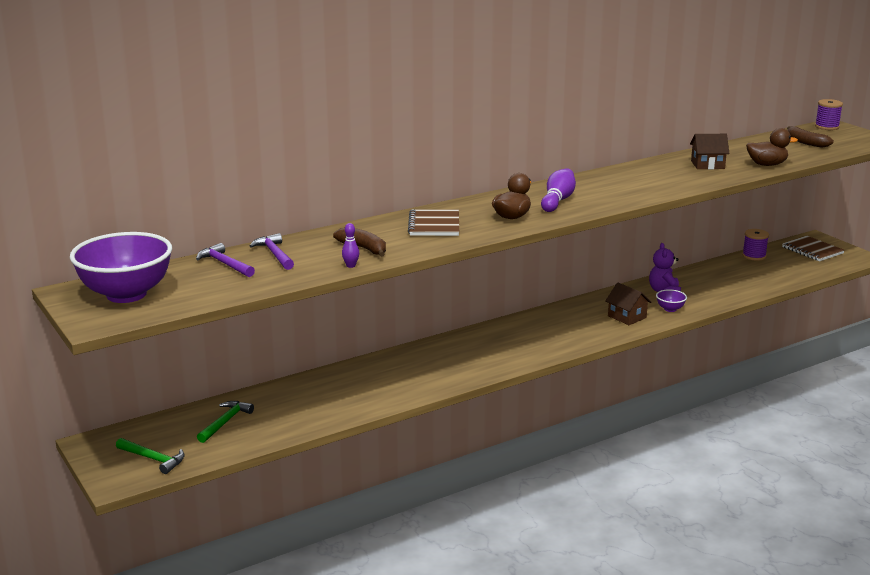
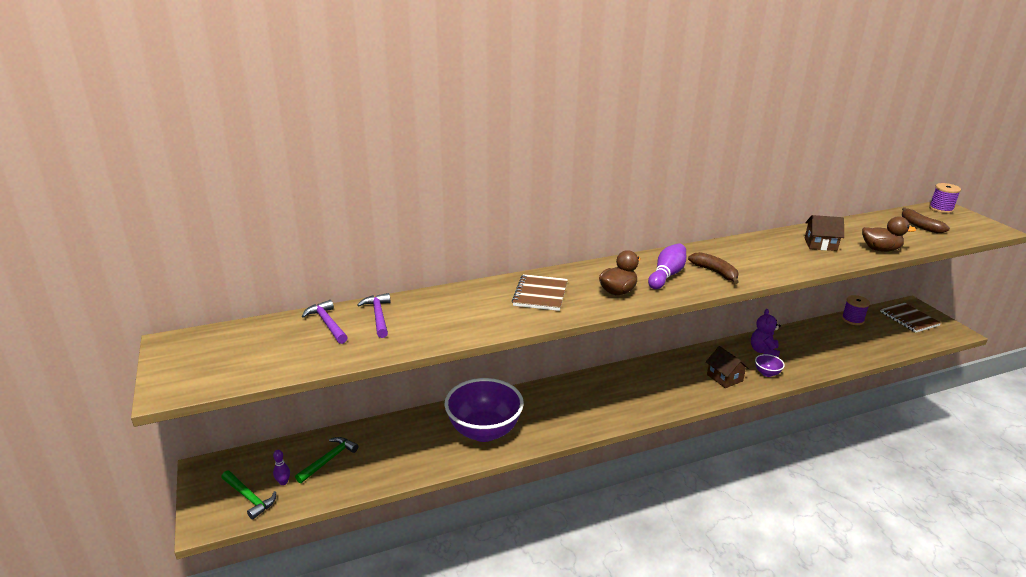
camera: 10 degrees right, 5 degrees up
purple bowl [70,232,172,303] -> purple bowl moved to [444,378,524,442]
brown banana [333,227,386,257] -> brown banana moved to [688,252,739,284]
purple bowling pin [342,223,359,268] -> purple bowling pin moved to [273,450,290,485]

